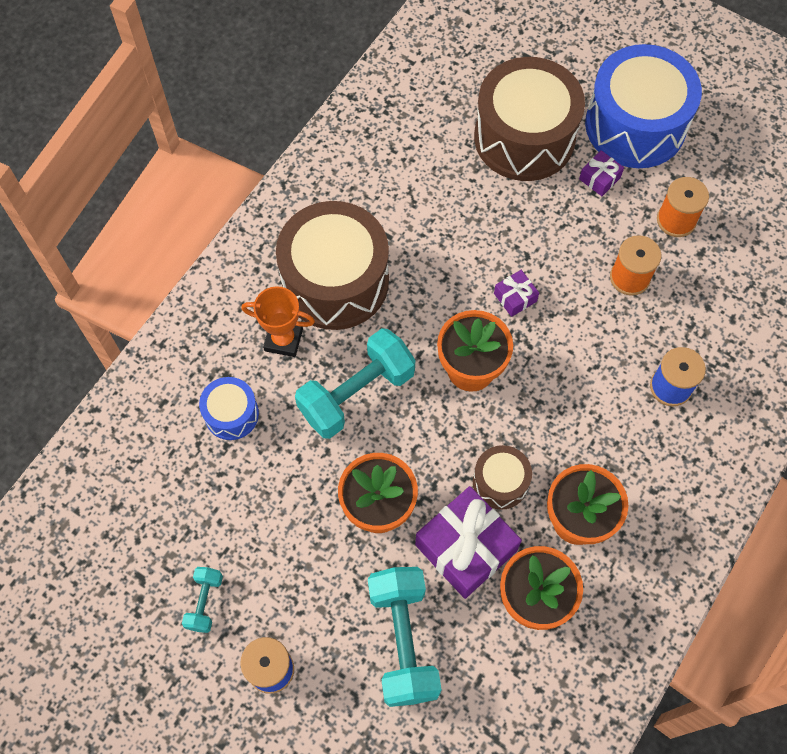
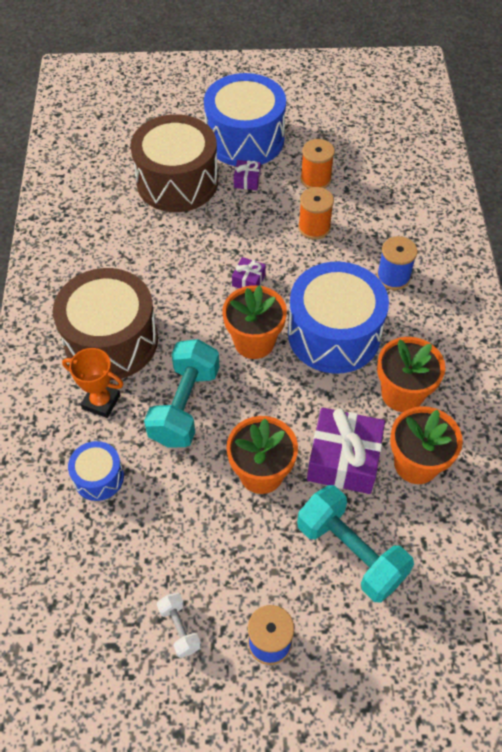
camera: 35 degrees left, 10 degrees down
turquoise dumbbell [182,567,223,633] -> white dumbbell [157,592,201,658]
orange trophy [241,286,315,357] -> orange trophy turned 45 degrees clockwise [62,348,124,418]
brown drum [473,445,532,510] -> none
none -> blue drum [288,262,389,374]

